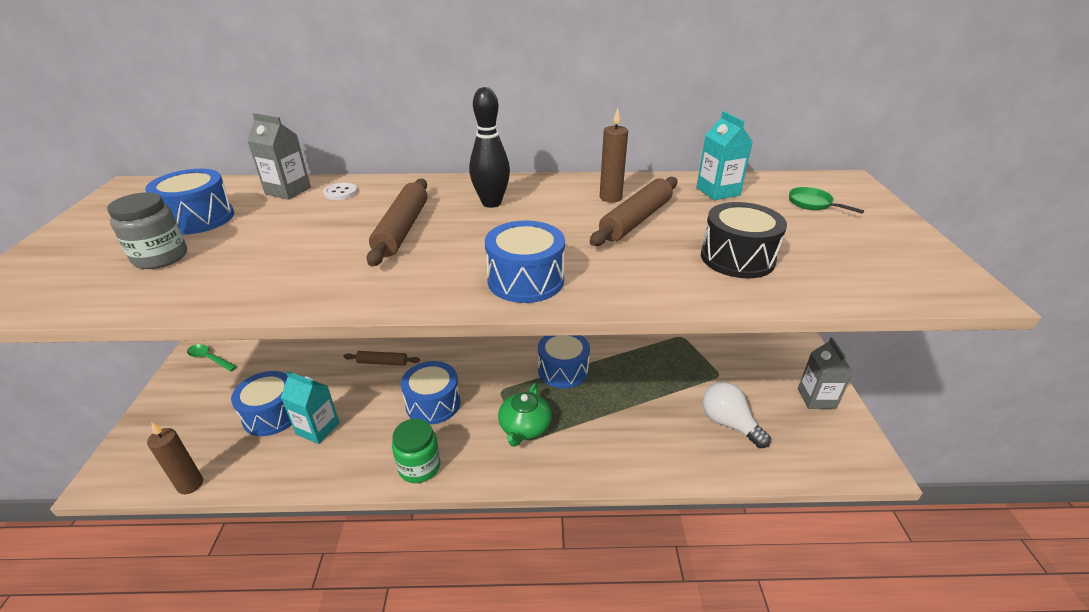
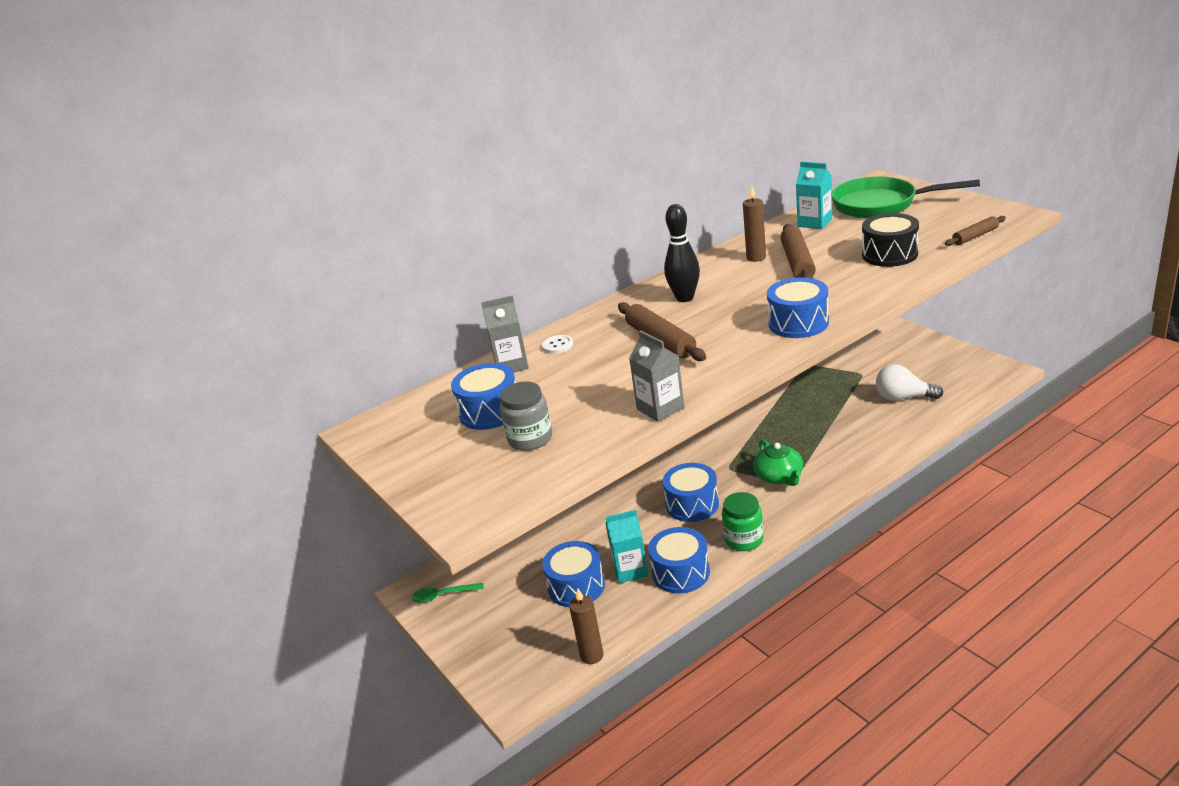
camera: 30 degrees left, 5 degrees down
brown rolling pin [343,351,420,366] -> brown rolling pin moved to [945,216,1006,246]
blue drum [538,335,590,388] -> blue drum moved to [648,527,710,594]
green pan [789,187,864,213] -> green pan [832,177,980,218], size x2.44
grey carton [798,337,853,409] -> grey carton moved to [629,330,684,422]

